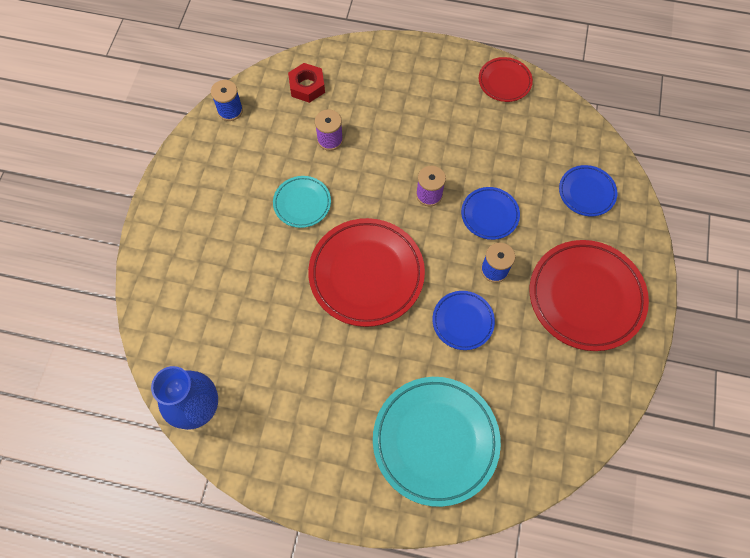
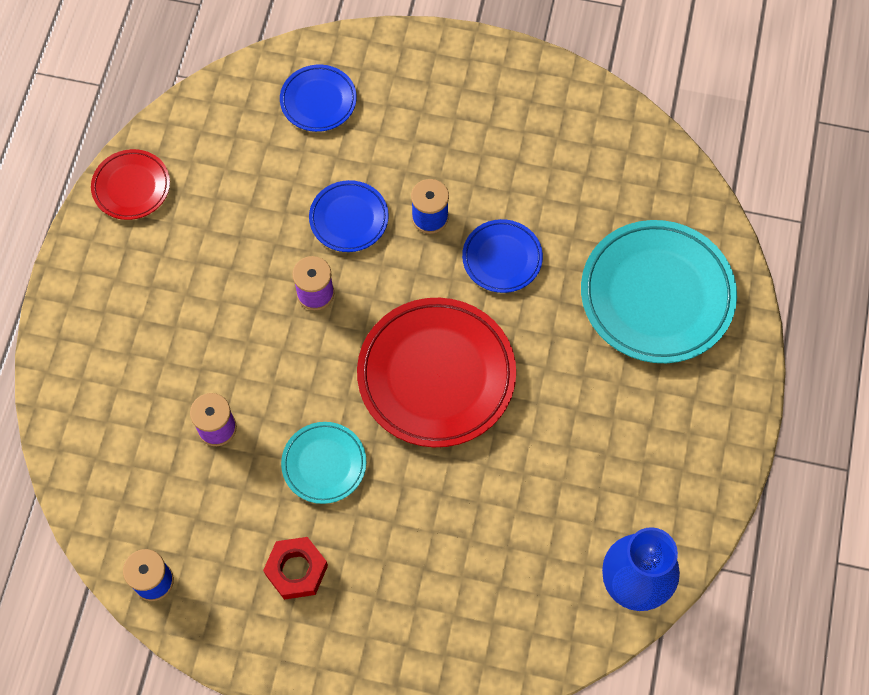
camera: 90 degrees left, 0 degrees up
red nut [288,63,325,103] -> red nut moved to [263,537,328,600]
red plate [530,240,649,351] -> none

